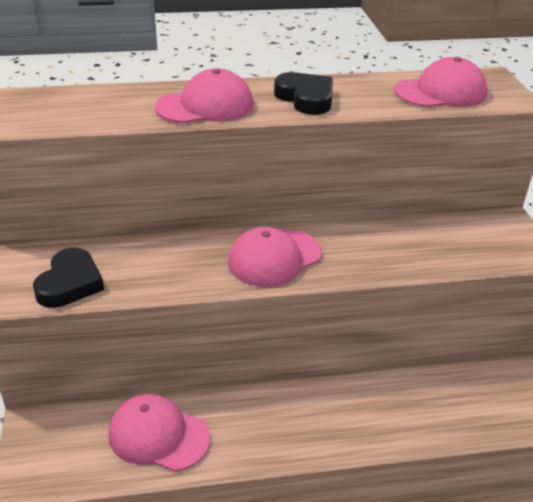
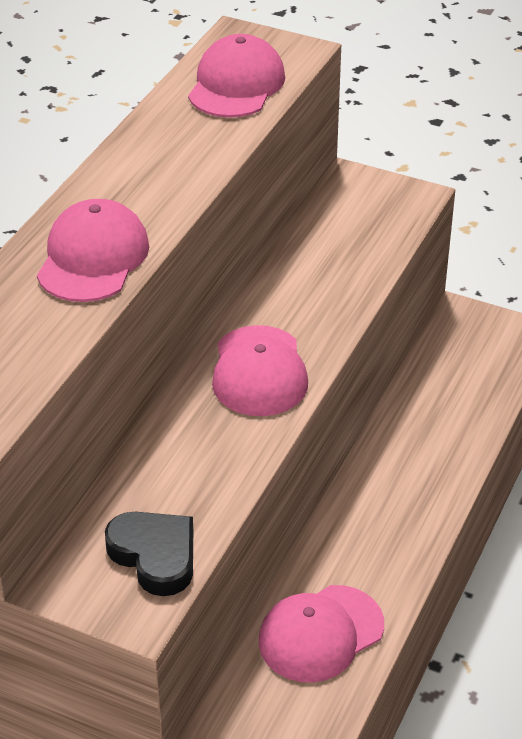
camera: 55 degrees left, 5 degrees up
black heart [274,72,333,115] -> none

